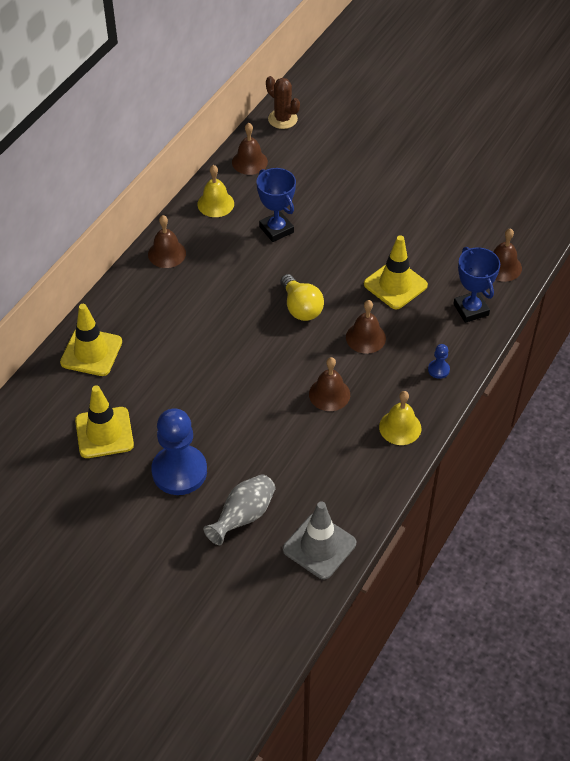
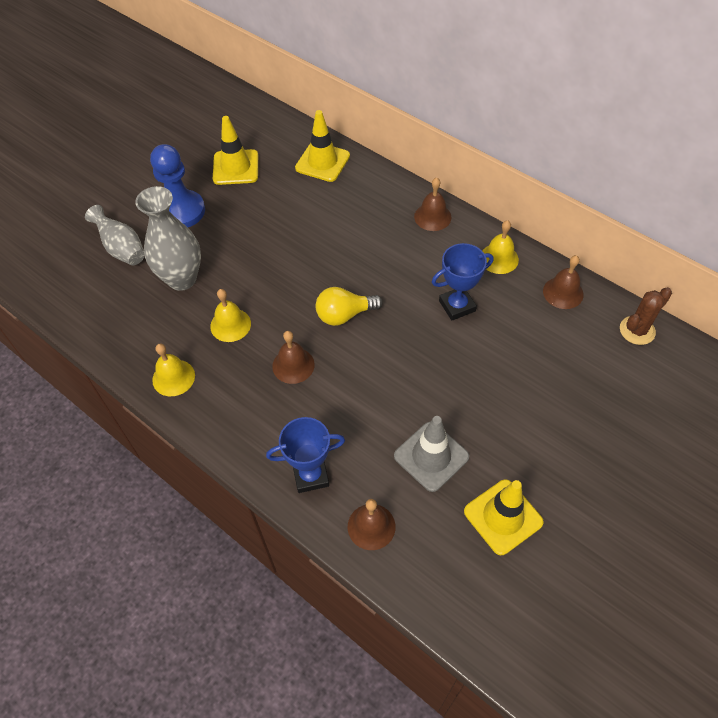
camera: 100 degrees right, 5 degrees up
grey traffic cone [283,501,356,579] -> grey traffic cone moved to [394,416,469,492]
brown bell [309,357,350,411] -> yellow bell [210,289,251,342]
yellow traffic cone [364,235,428,309] -> yellow traffic cone moved to [464,480,544,555]
blue pawn [428,344,450,379] -> none
none -> grey vase [135,186,201,291]

